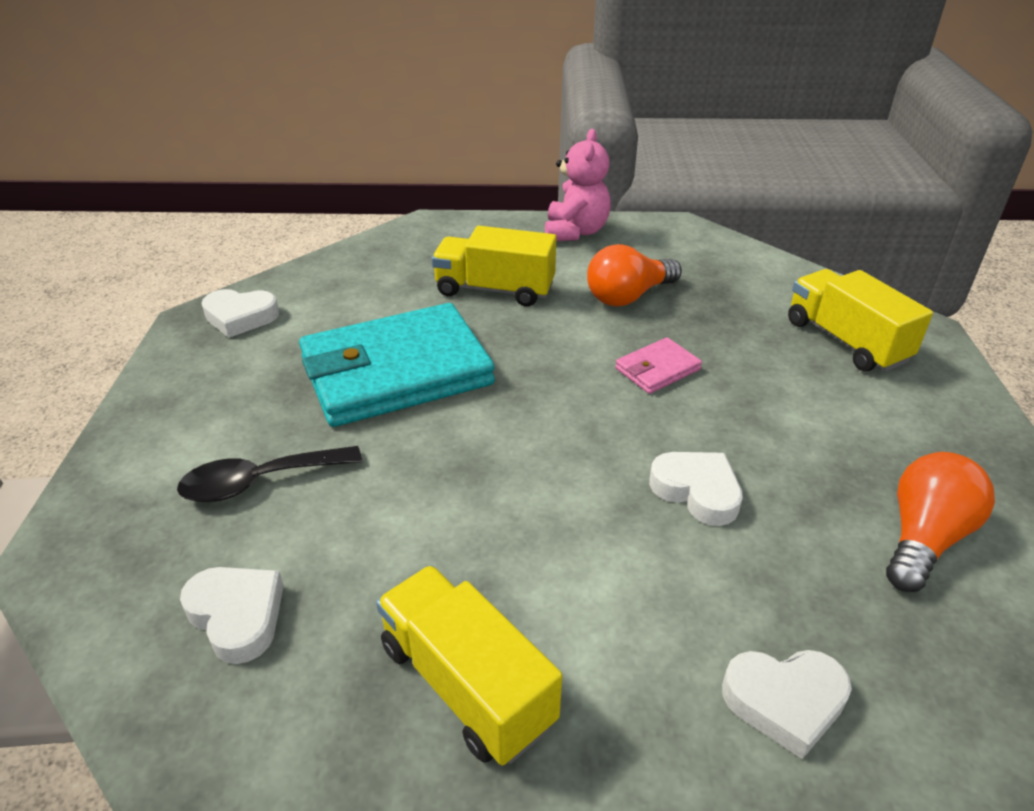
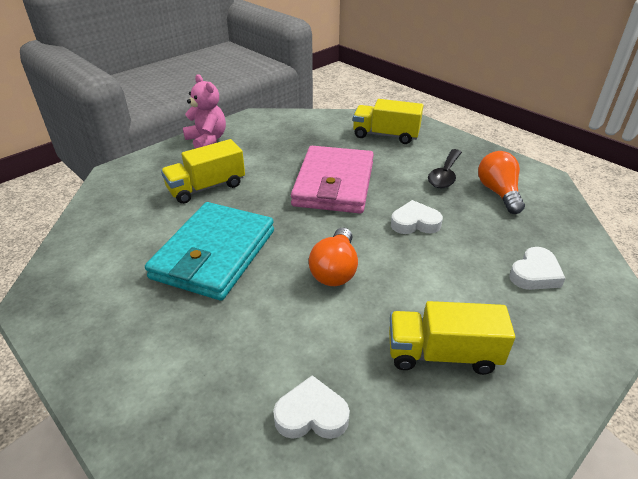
camera: 45 degrees left, 0 degrees up
black spoon [177,446,362,502] -> black spoon moved to [428,149,462,188]
white heart [201,289,279,338] -> none
orange light bulb [587,244,682,306] -> orange light bulb moved to [309,228,358,286]
pink wallet [615,337,702,394] -> pink wallet [291,146,374,213], size x2.35

